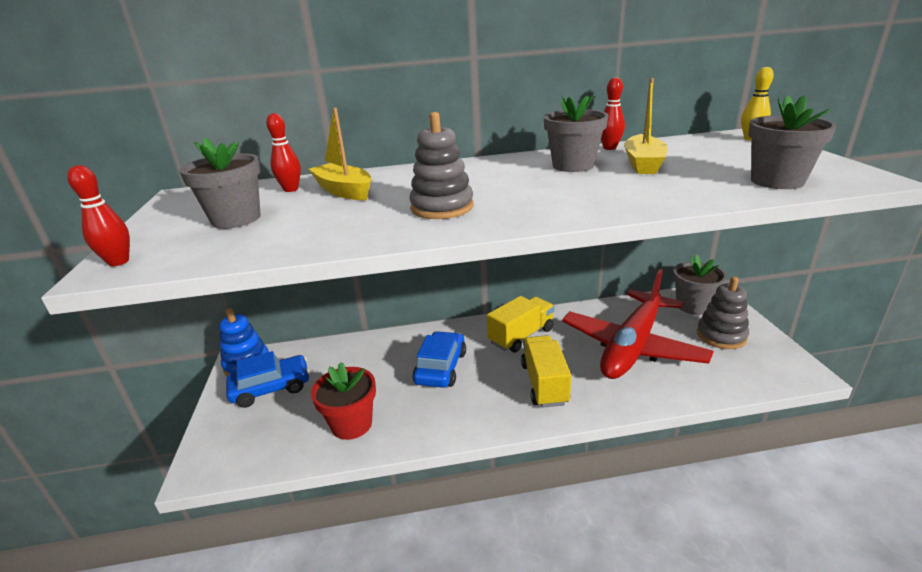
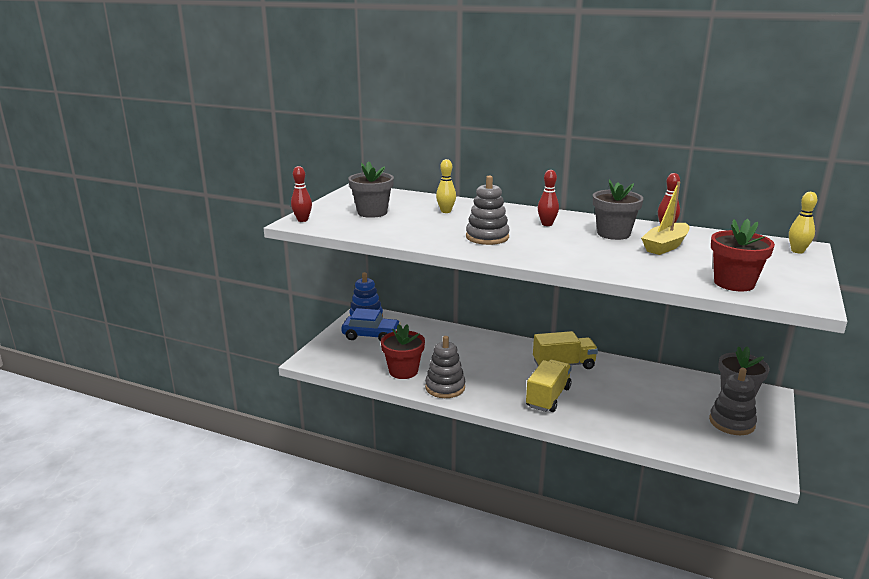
camera: 30 degrees right, 5 degrees down
red bowling pin [266,113,301,192] -> red bowling pin moved to [538,170,559,226]
yellow boat [309,107,371,200] -> yellow bowling pin [436,159,456,213]
blue car [413,331,466,388] -> none
red plane [562,269,714,379] -> none
grey flower pot [748,95,837,189] -> red flower pot [711,219,775,292]
none -> grey stacking toy [425,336,465,398]

